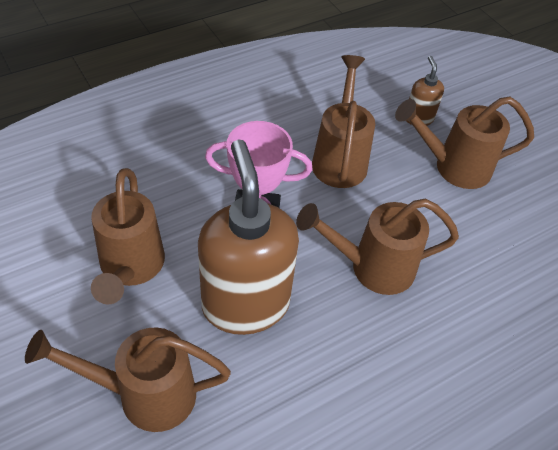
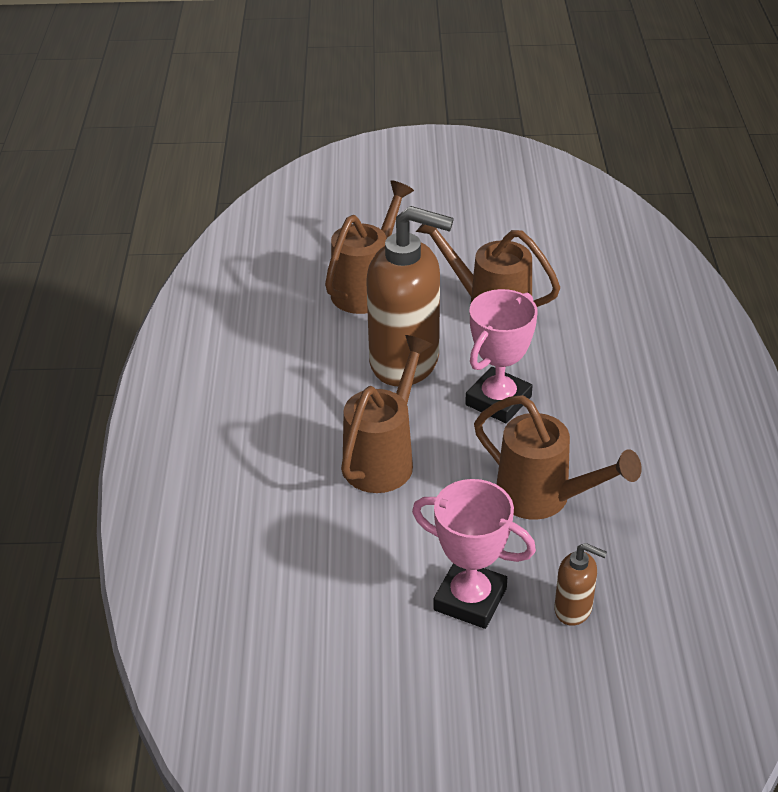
camera: 125 degrees right, 10 degrees down
brown watering can [395,97,534,189] -> pink trophy [412,479,536,629]

